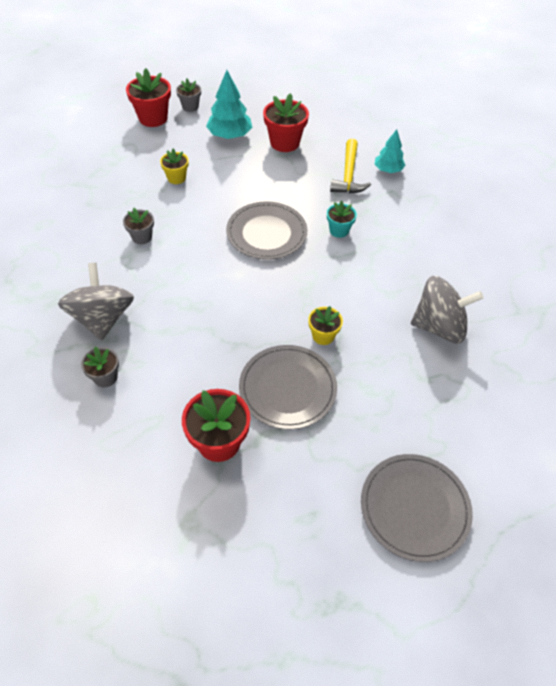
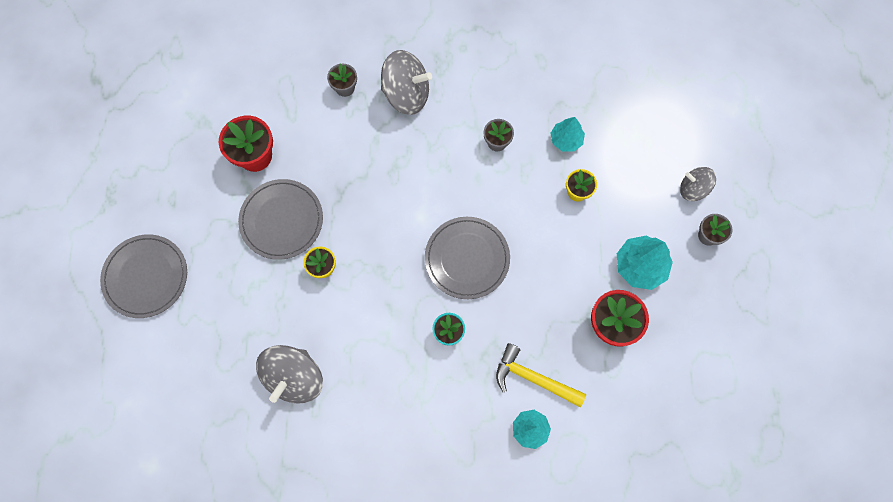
camera: 110 degrees right, 20 degrees up
red flower pot [126,68,171,127] -> grey spinning top [680,167,716,201]
none -> turquoise tree [550,117,585,152]

